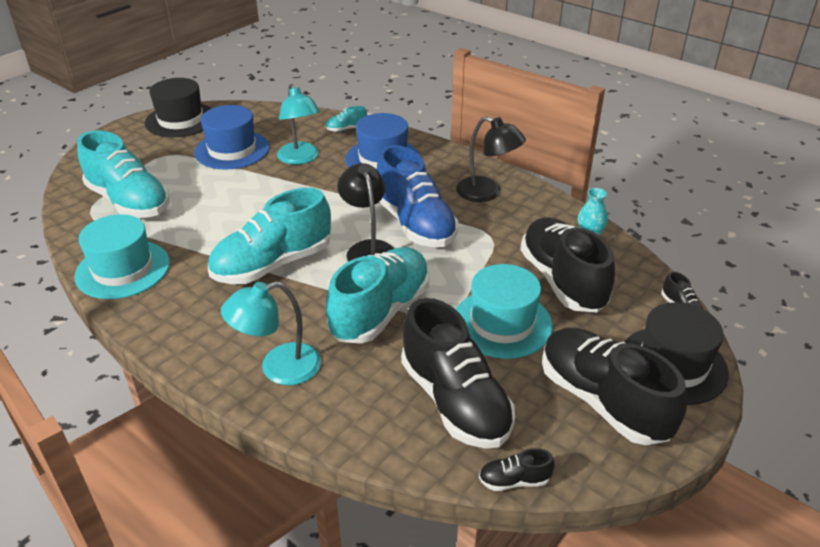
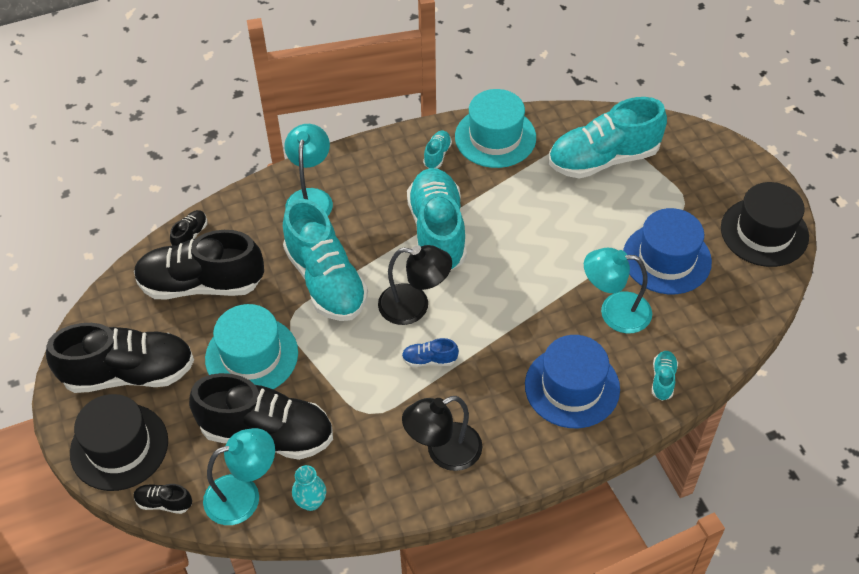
camera: 120 degrees right, 15 degrees up
blue shoe [377,145,459,247] -> blue shoe [402,338,459,367], size x0.41
black shoe [479,448,555,491] -> black shoe moved to [170,210,207,246]
none -> turquoise lamp [203,428,275,525]
none -> turquoise shoe [423,131,452,169]

